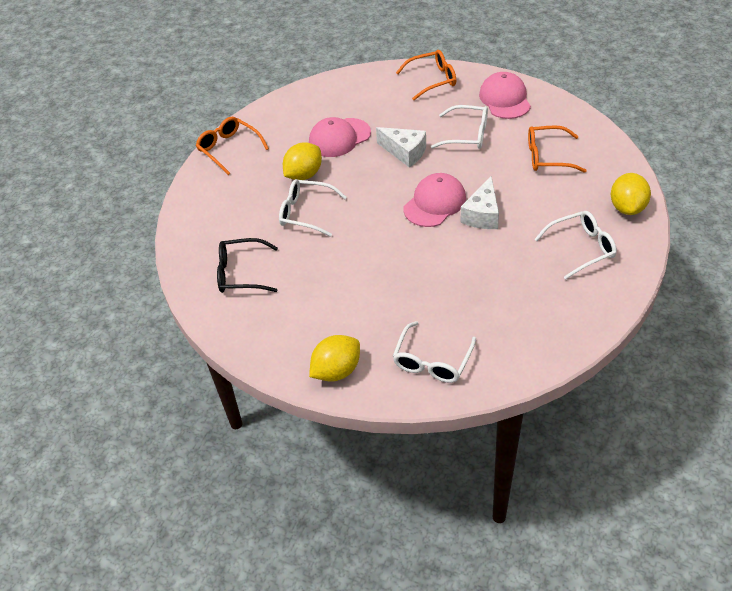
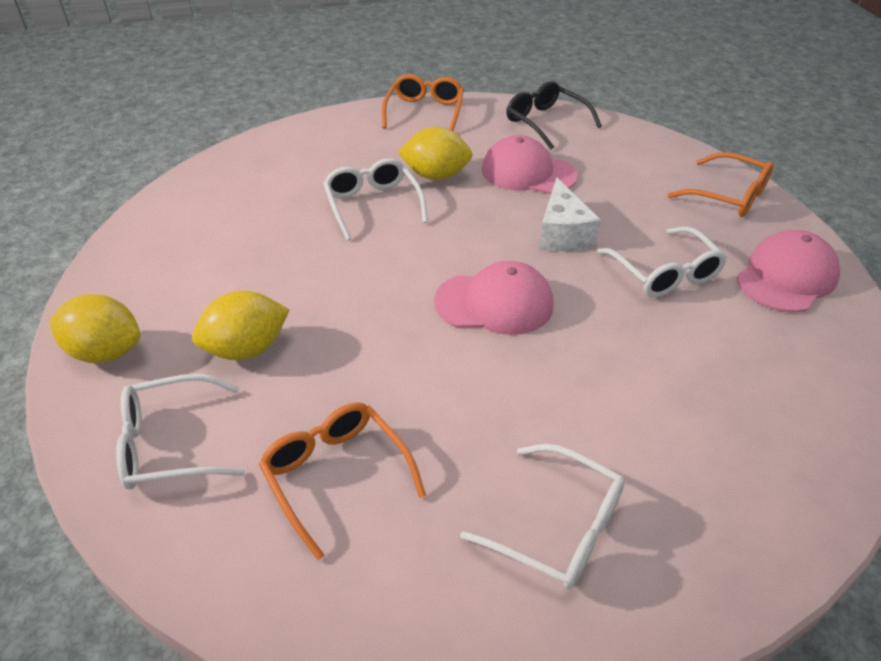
camera: 50 degrees right, 5 degrees down
black glasses [217,238,278,293] -> black glasses moved to [506,81,602,150]
white cheese [460,176,499,229] -> none
orange glasses [528,125,587,173] -> orange glasses moved to [259,402,426,560]
yellow lemon [611,173,651,215] -> yellow lemon moved to [192,291,290,360]

